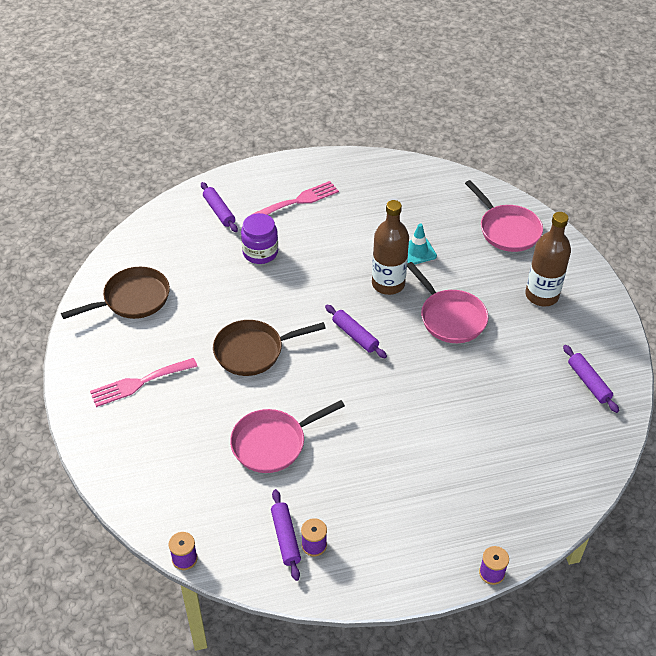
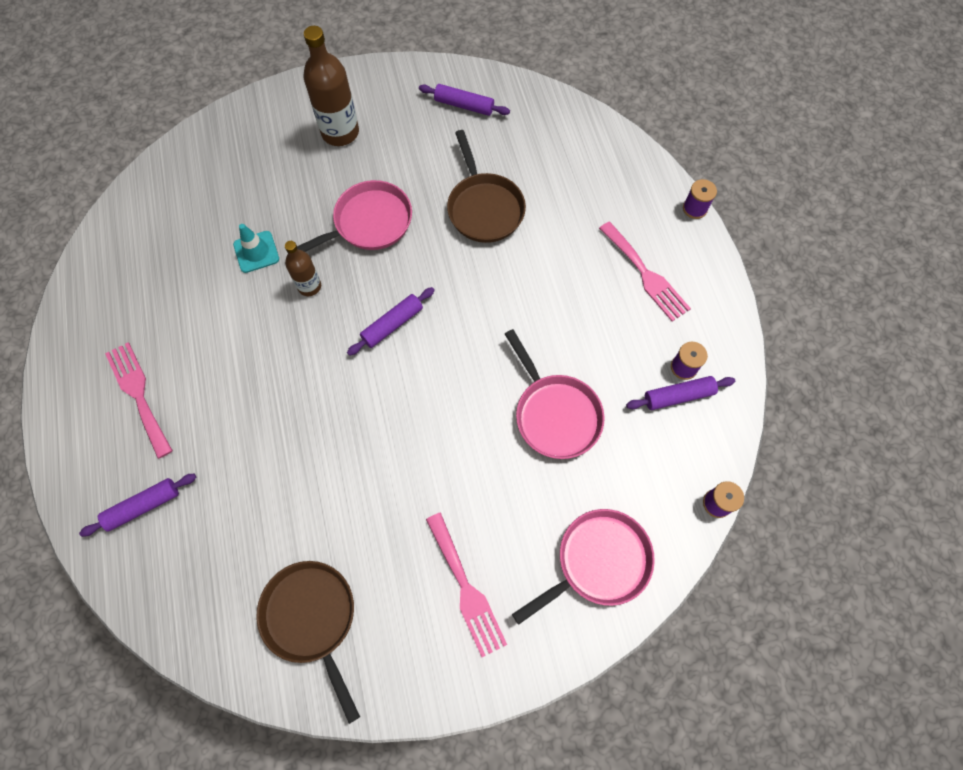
camera: 90 degrees left, 20 degrees up
brown pan [213,320,326,376] -> brown pan moved to [447,130,526,243]
purple jar [241,213,278,264] -> none
brown bottle [372,200,409,295] -> brown bottle [285,241,321,296], size x0.58
pink pan [465,180,543,252] -> pink pan moved to [512,509,655,625]
purple rolling pin [563,345,619,413] -> purple rolling pin turned 45 degrees clockwise [419,84,510,116]
none -> pink fork [599,222,691,321]

